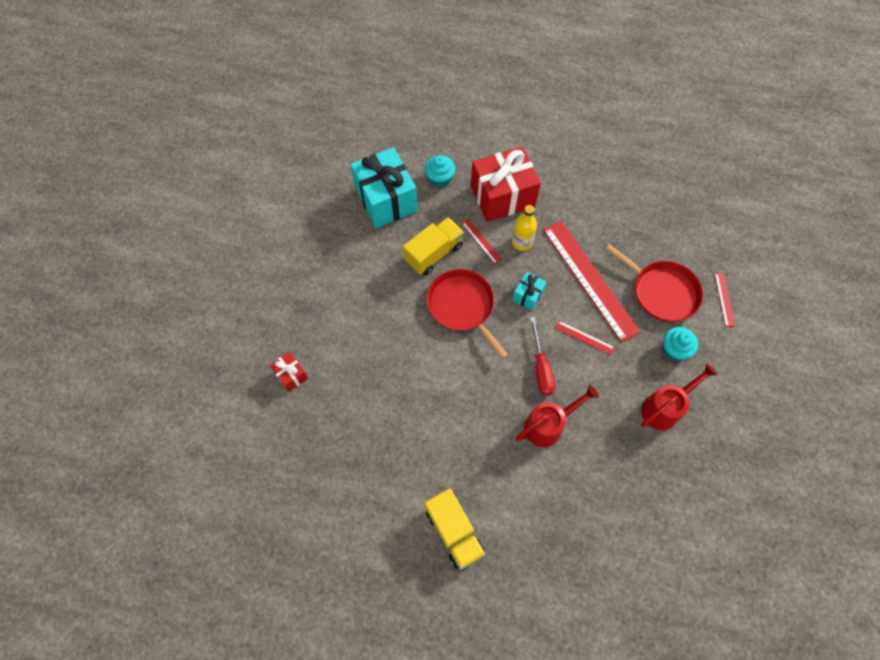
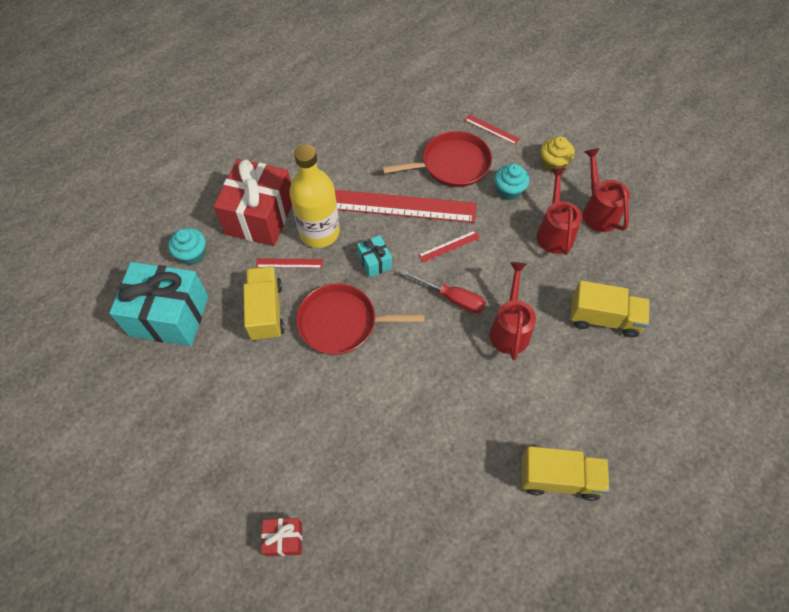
camera: 55 degrees left, 5 degrees down
yellow bottle [512,205,537,251] -> yellow bottle [289,144,340,248], size x1.75
none -> yellow cupcake [541,136,575,173]
none -> yellow truck [570,280,650,338]
none -> red watering can [583,148,630,232]

